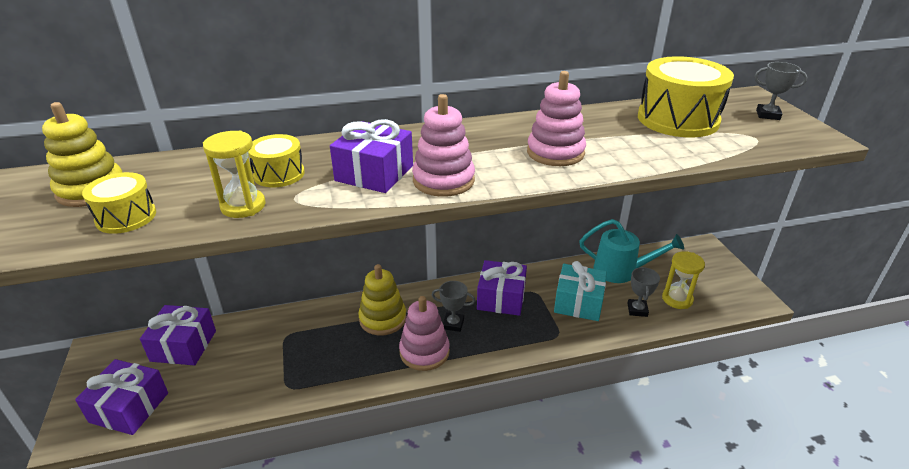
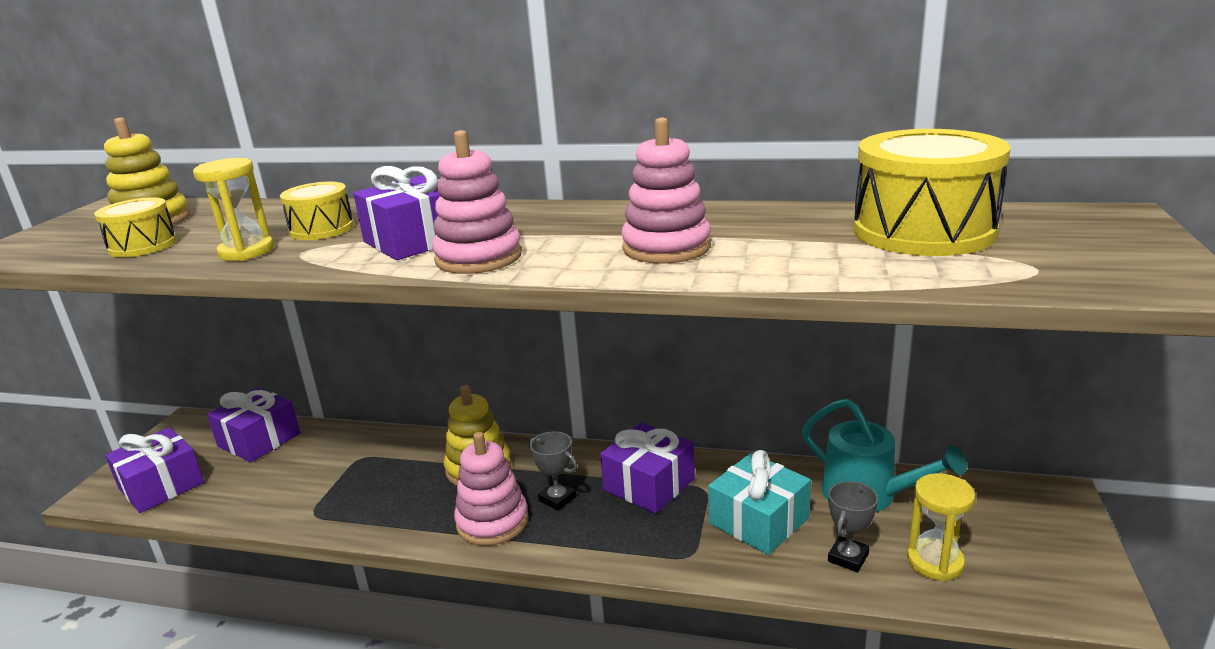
camera: 30 degrees right, 10 degrees down
grey trophy [754,62,808,120] -> none

